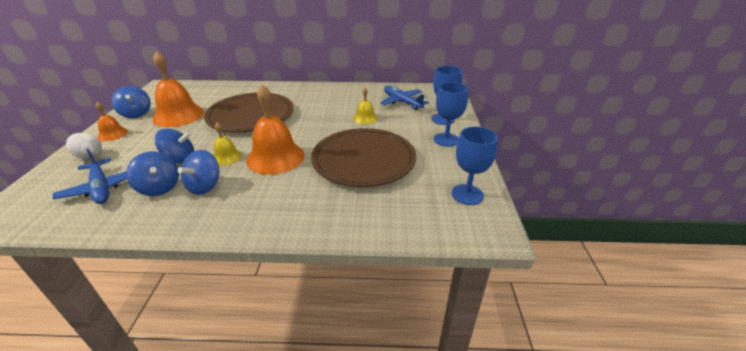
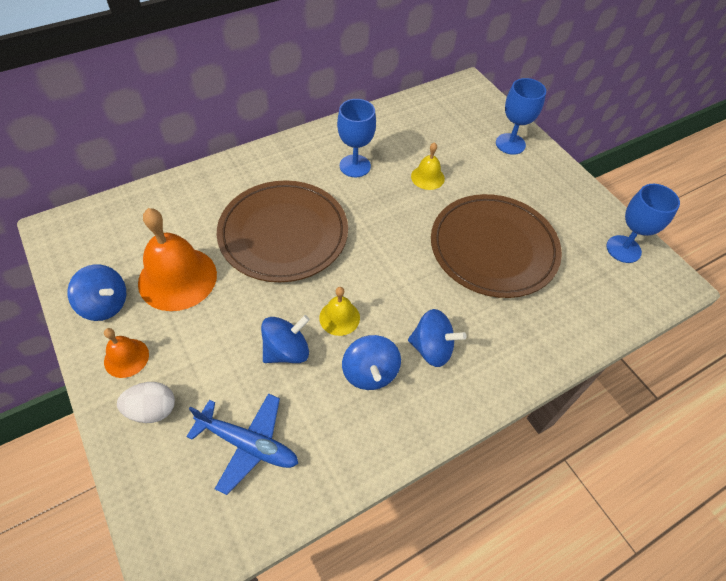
camera: 35 degrees left, 20 degrees up
blue spinning top [126,151,179,196] -> blue spinning top moved to [408,309,467,367]
orange bell [246,85,305,175] -> none
blue plane [380,86,429,110] -> none
blue goblet [434,82,468,147] -> blue goblet moved to [337,99,376,177]

